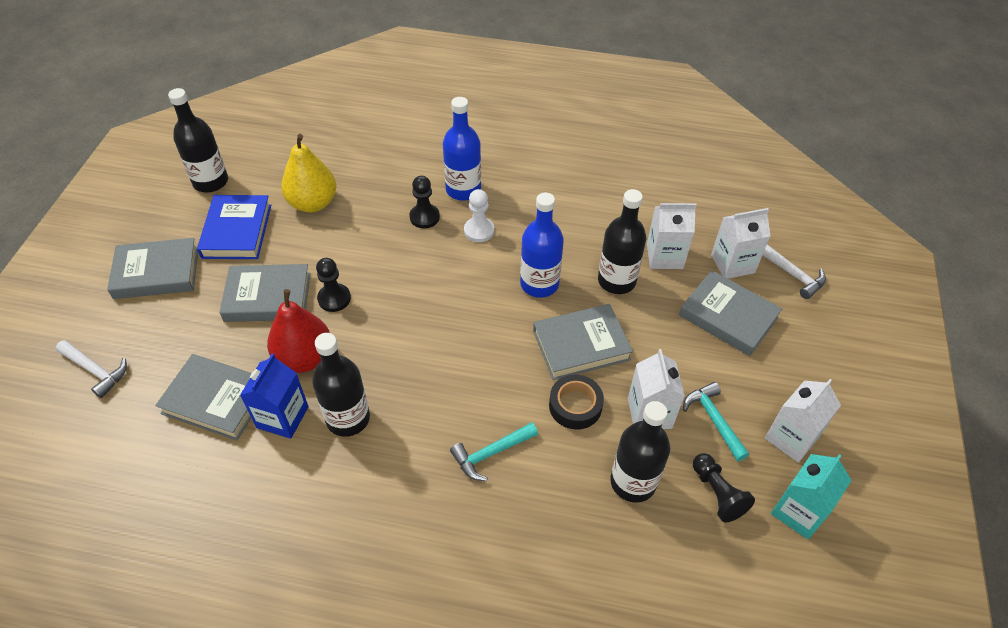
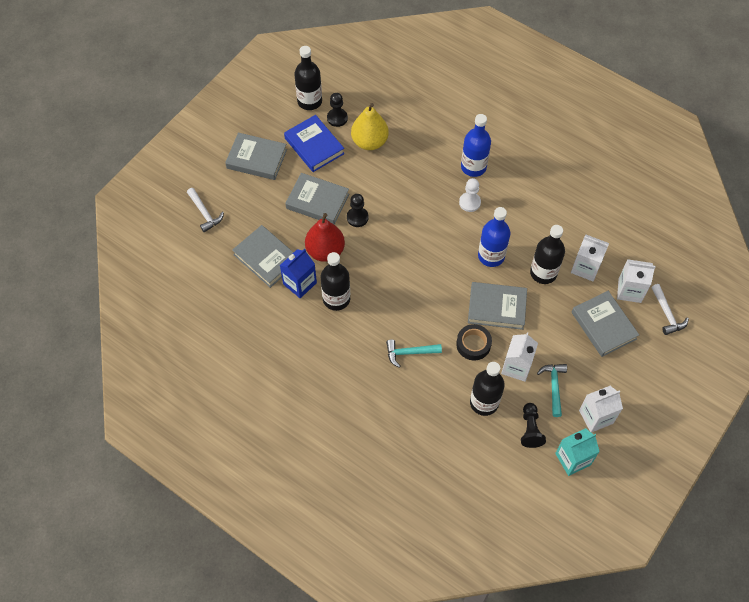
camera: 25 degrees right, 10 degrees up
blue book [197,195,271,259] -> blue book turned 60 degrees counterclockwise [284,115,345,172]
black pawn [409,176,440,228] -> black pawn moved to [327,93,348,127]

